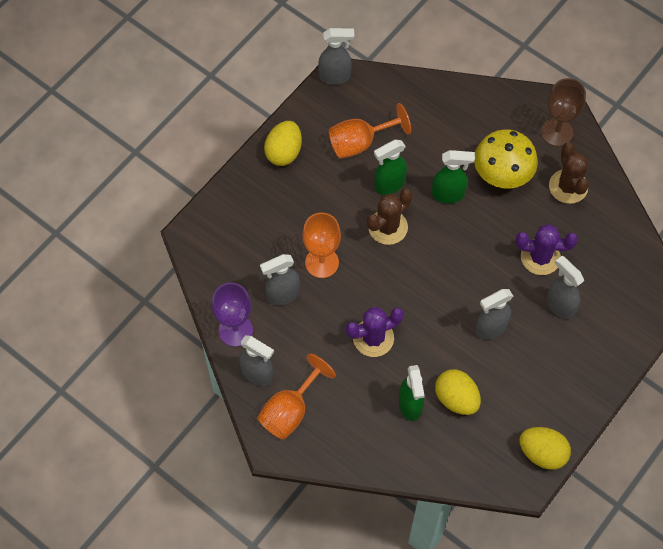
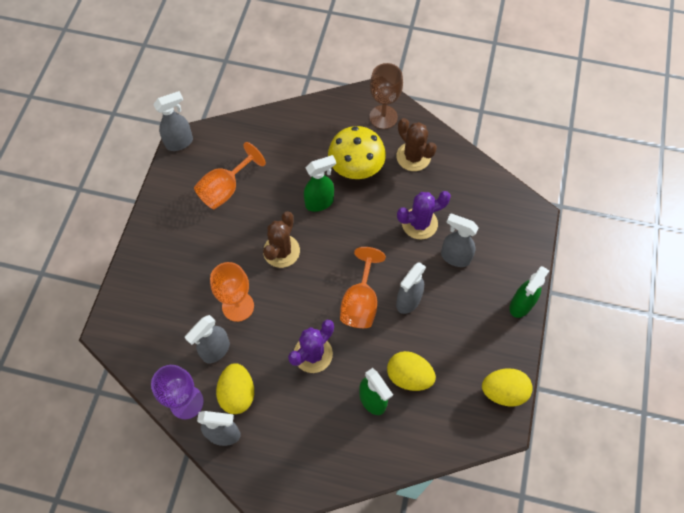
camera: 25 degrees left, 0 degrees up
orange goblet [257,354,336,440] -> orange goblet moved to [340,247,386,328]
yellow egg [264,121,302,166] -> yellow egg moved to [216,363,254,414]
green spray bottle [374,140,407,195] -> green spray bottle moved to [510,266,549,318]

